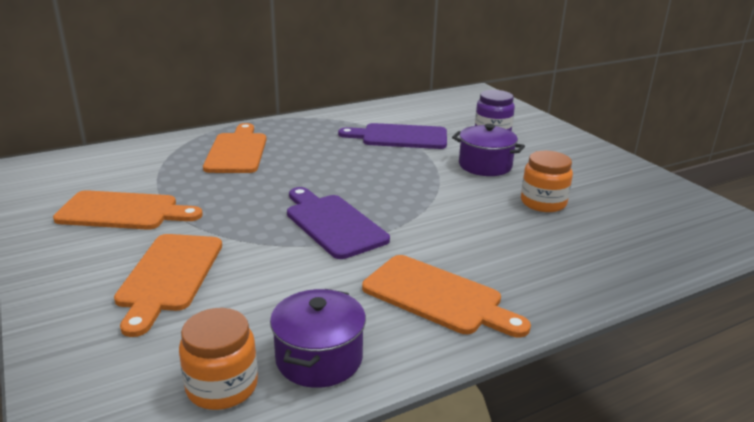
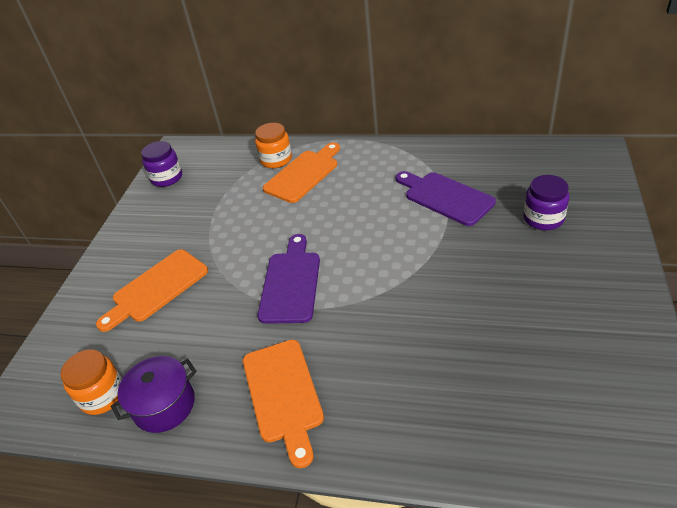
camera: 45 degrees right, 15 degrees up
orange cutting board [53,190,203,230] -> none
purple pot [452,124,525,176] -> none
orange jar [521,151,573,212] -> orange jar moved to [255,123,292,168]
none -> purple jar [141,141,182,187]

